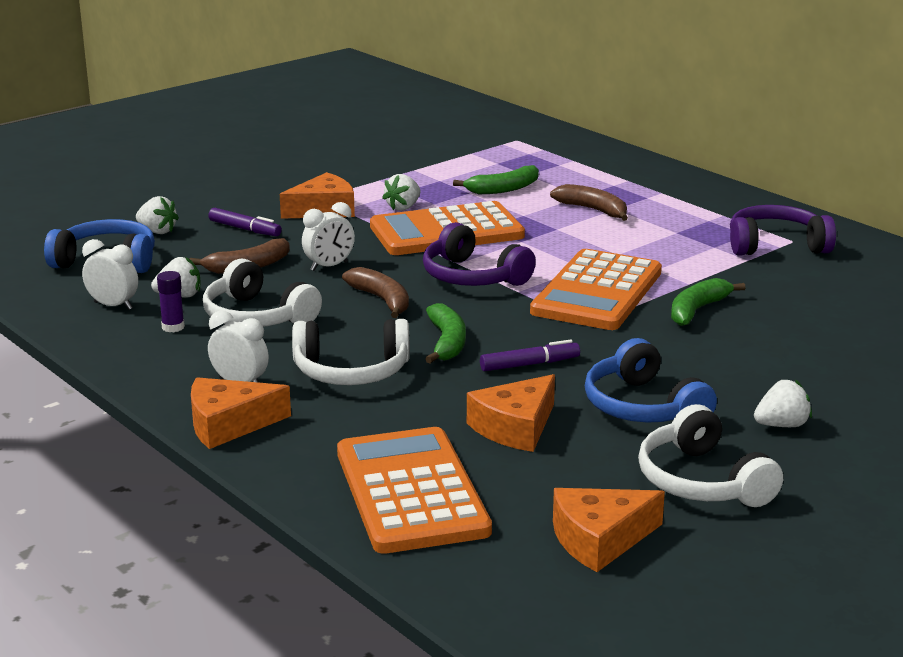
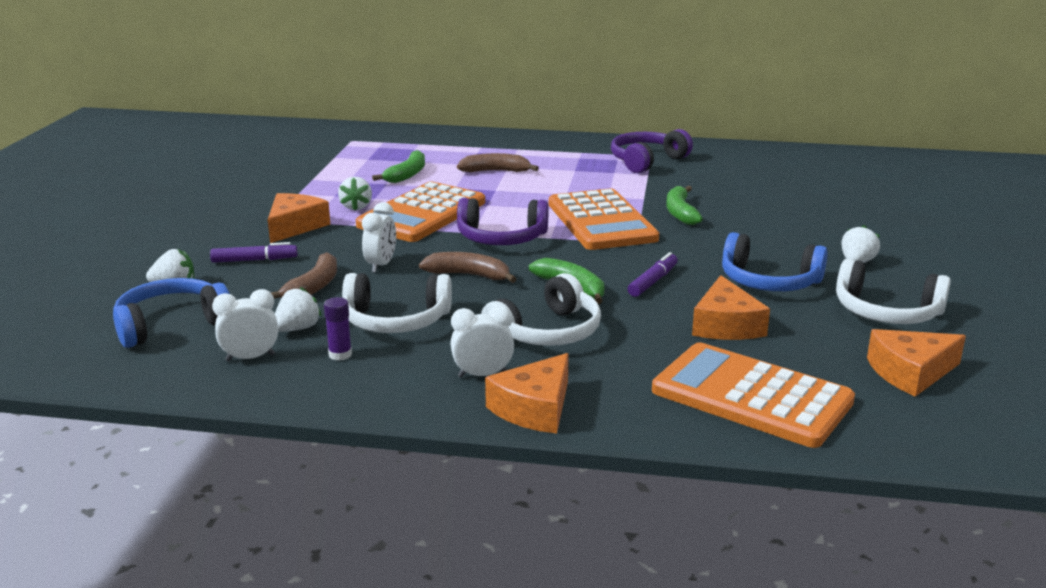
camera: 40 degrees left, 0 degrees up
orange cheese [553,488,665,572] -> orange cheese turned 45 degrees clockwise [867,329,966,397]

